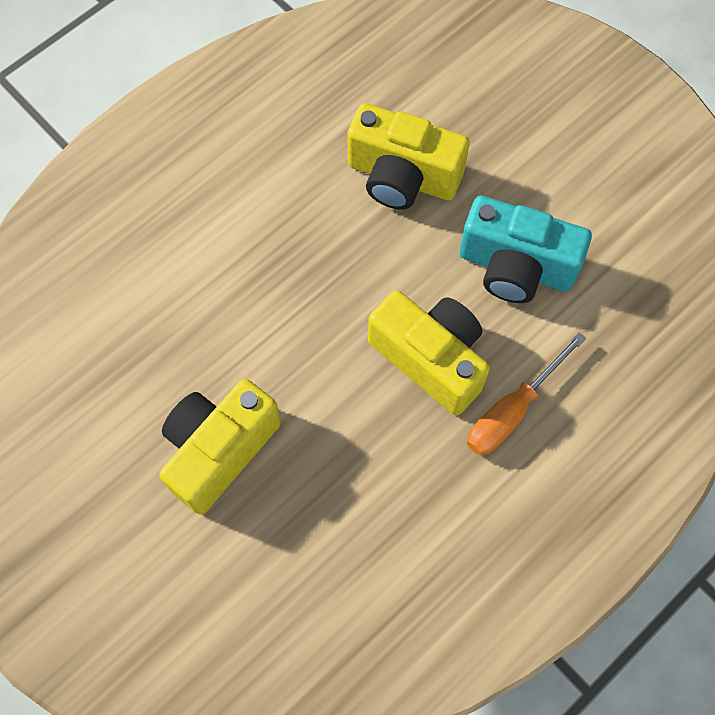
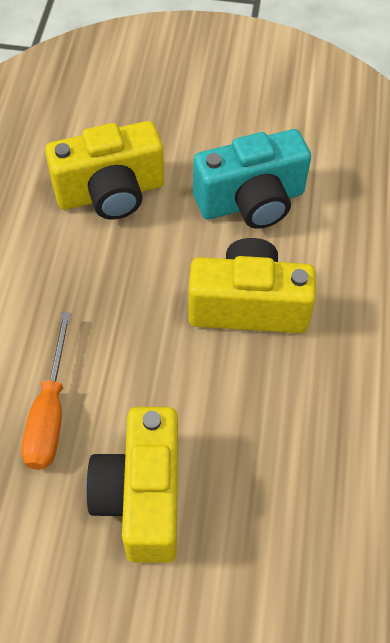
camera: 40 degrees left, 10 degrees down
orange screwdriver [467,332,586,456] -> orange screwdriver moved to [22,312,72,470]

